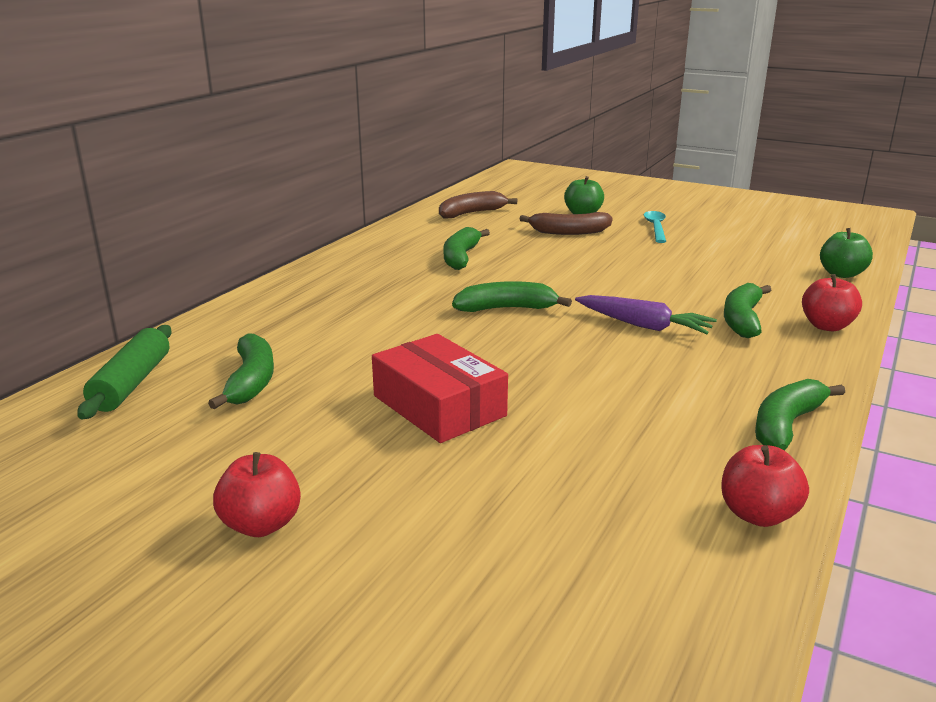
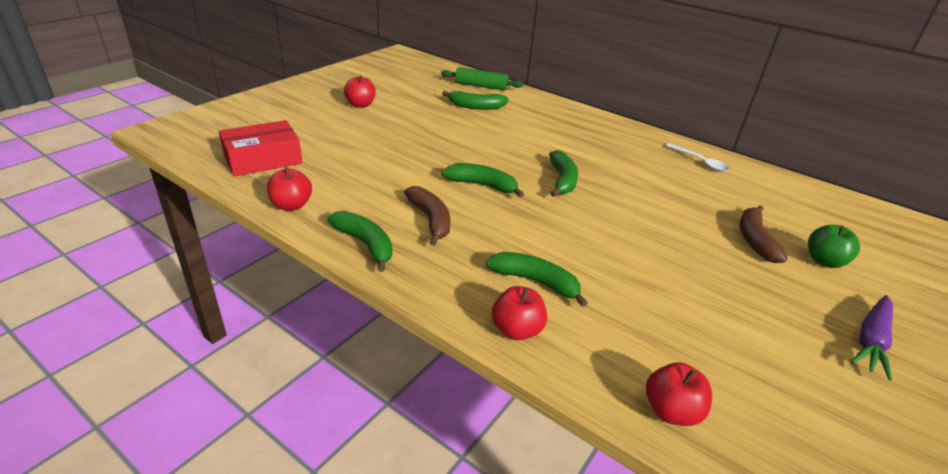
camera: 95 degrees right, 10 degrees up
red box [372,334,508,443] -> red box moved to [219,120,302,176]
brown banana [439,191,517,219] -> brown banana moved to [404,186,450,246]
green banana [444,227,490,270] -> green banana moved to [442,163,524,197]
purple carrot [575,295,717,334] -> purple carrot moved to [851,295,893,381]
turquoise spoon [644,211,666,243] -> none
green apple [820,228,873,278] -> red apple [646,362,712,426]
none -> white spoon [666,143,730,172]

